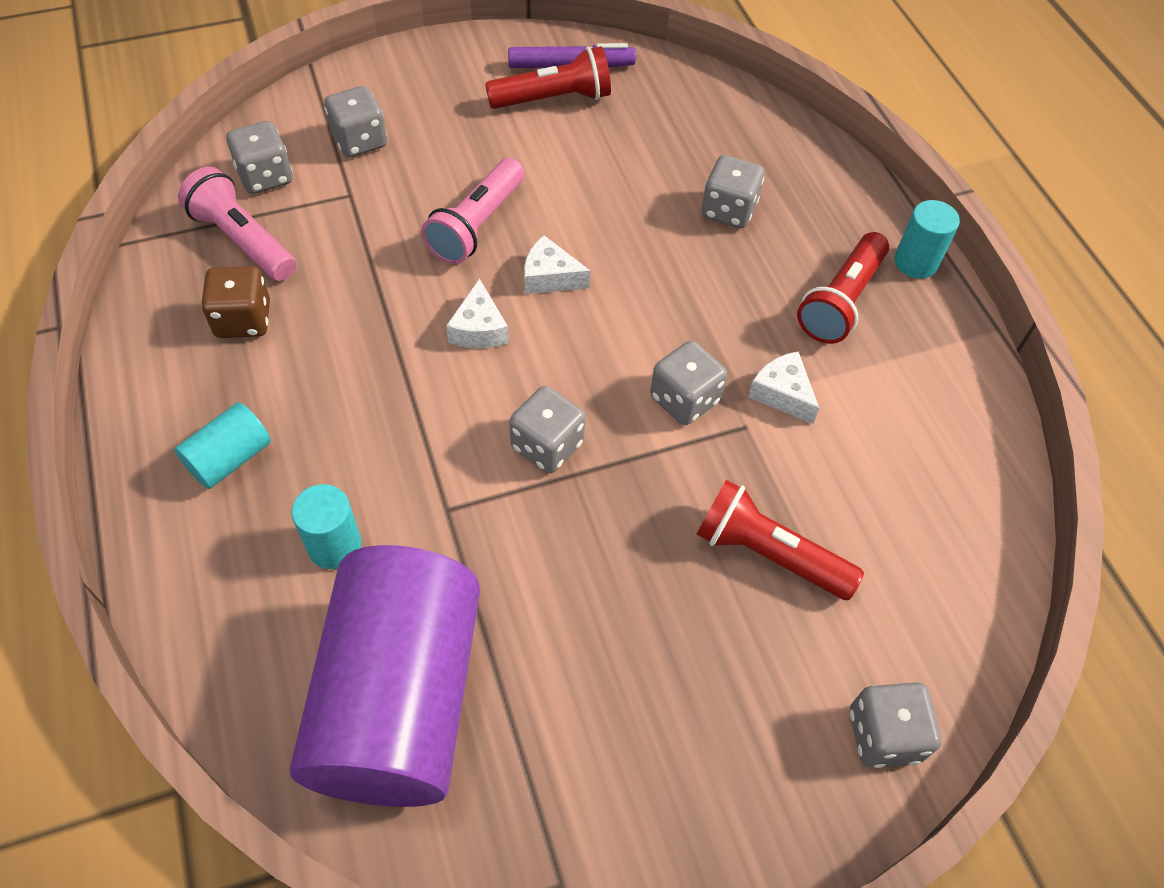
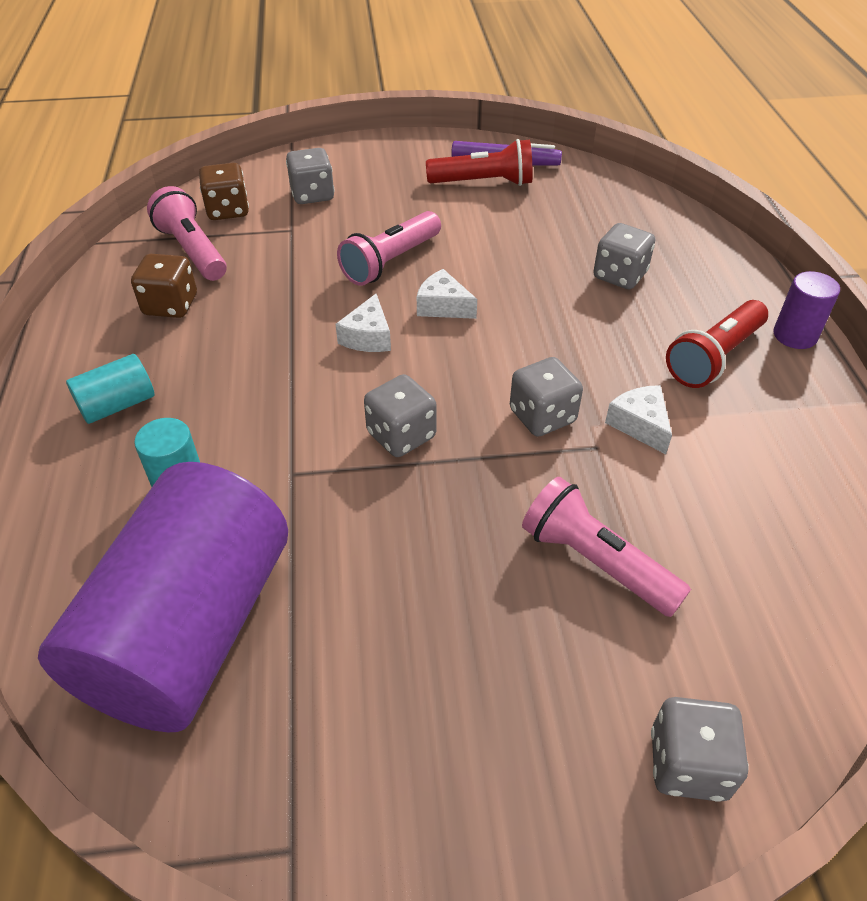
camera: 15 degrees right, 10 degrees down
grey dice [226,121,293,194] -> brown dice [199,163,249,220]
red flashlight [696,480,864,600] -> pink flashlight [522,477,691,617]
turquoise cylinder [894,200,960,279] -> purple cylinder [773,271,840,349]

